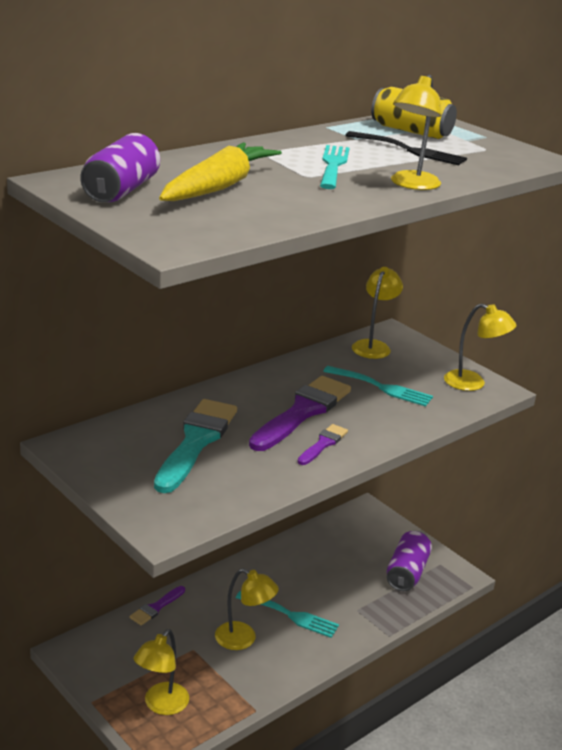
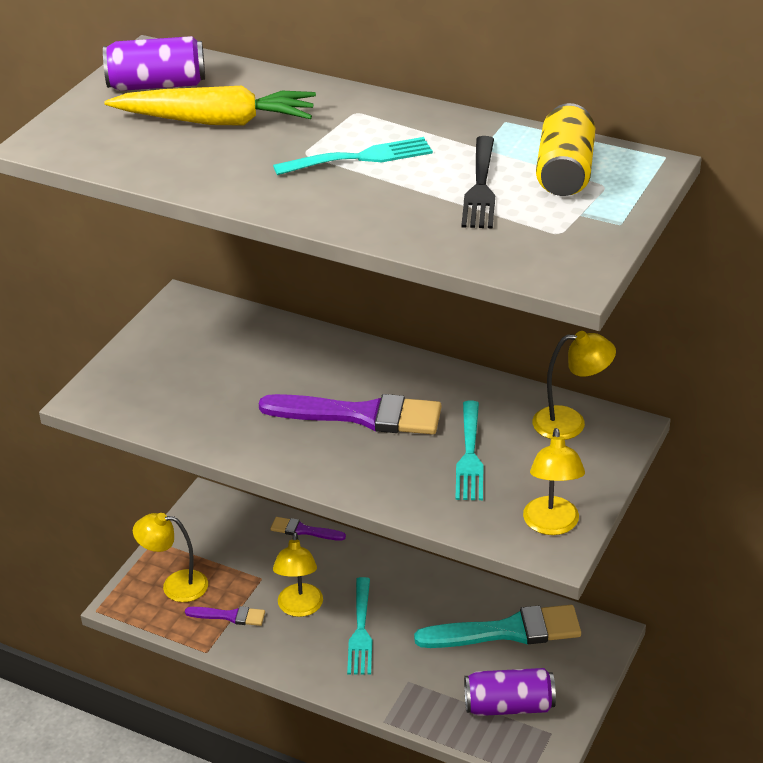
camera: 70 degrees right, 10 degrees up
turquoise brush [154,399,237,493] -> turquoise brush moved to [414,605,581,648]
purple brush [298,424,348,465] -> purple brush moved to [185,606,265,626]
yellow lamp [391,75,442,190] -> none

